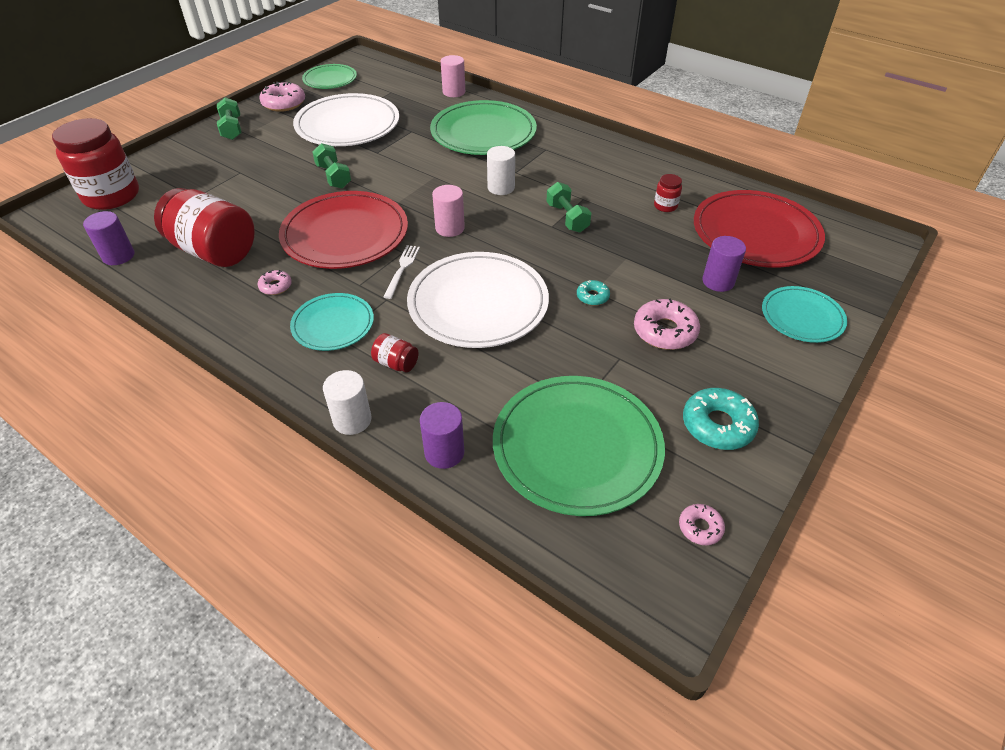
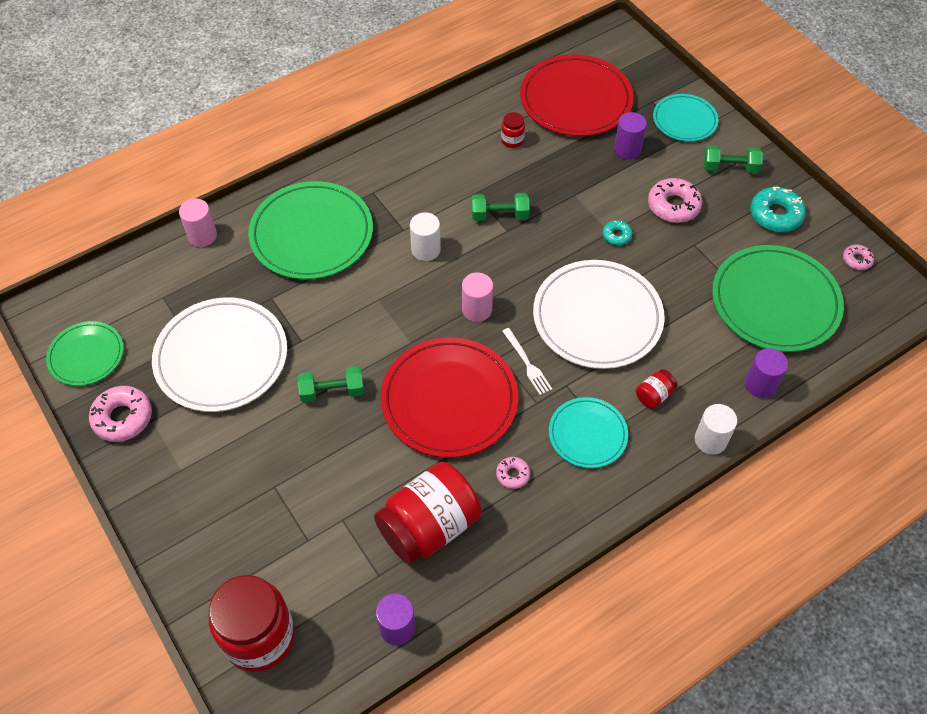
camera: 70 degrees left, 10 degrees up
green dumbbell [217,97,241,140] -> green dumbbell moved to [703,145,763,173]
white fork [384,245,420,299] -> white fork turned 150 degrees counterclockwise [502,328,552,395]

